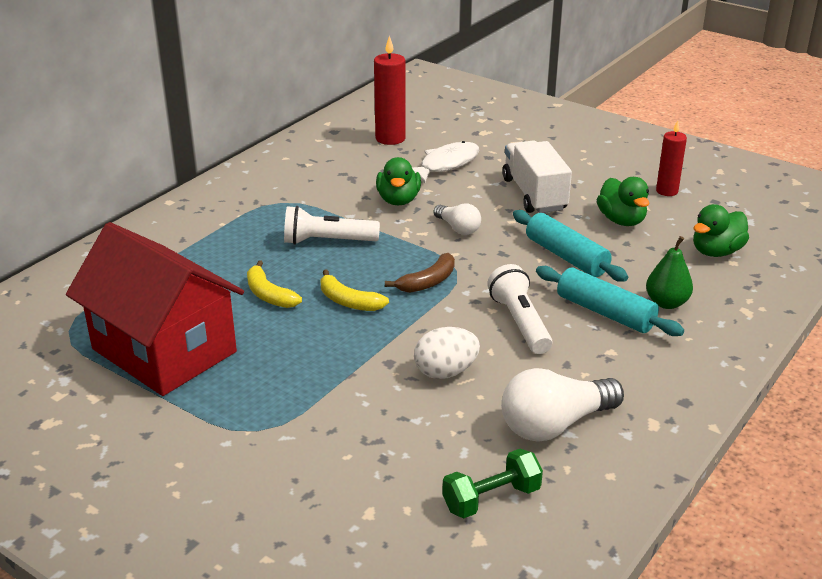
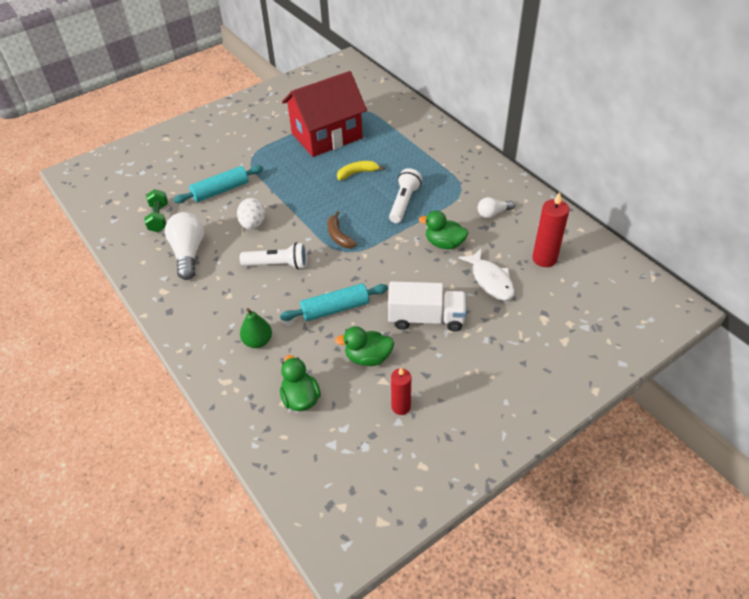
camera: 110 degrees right, 15 degrees up
yellow banana [321,269,389,311] -> none
white light bulb [434,204,481,235] -> white light bulb moved to [478,197,514,218]
turquoise rolling pin [536,266,684,336] -> turquoise rolling pin moved to [173,165,263,203]

